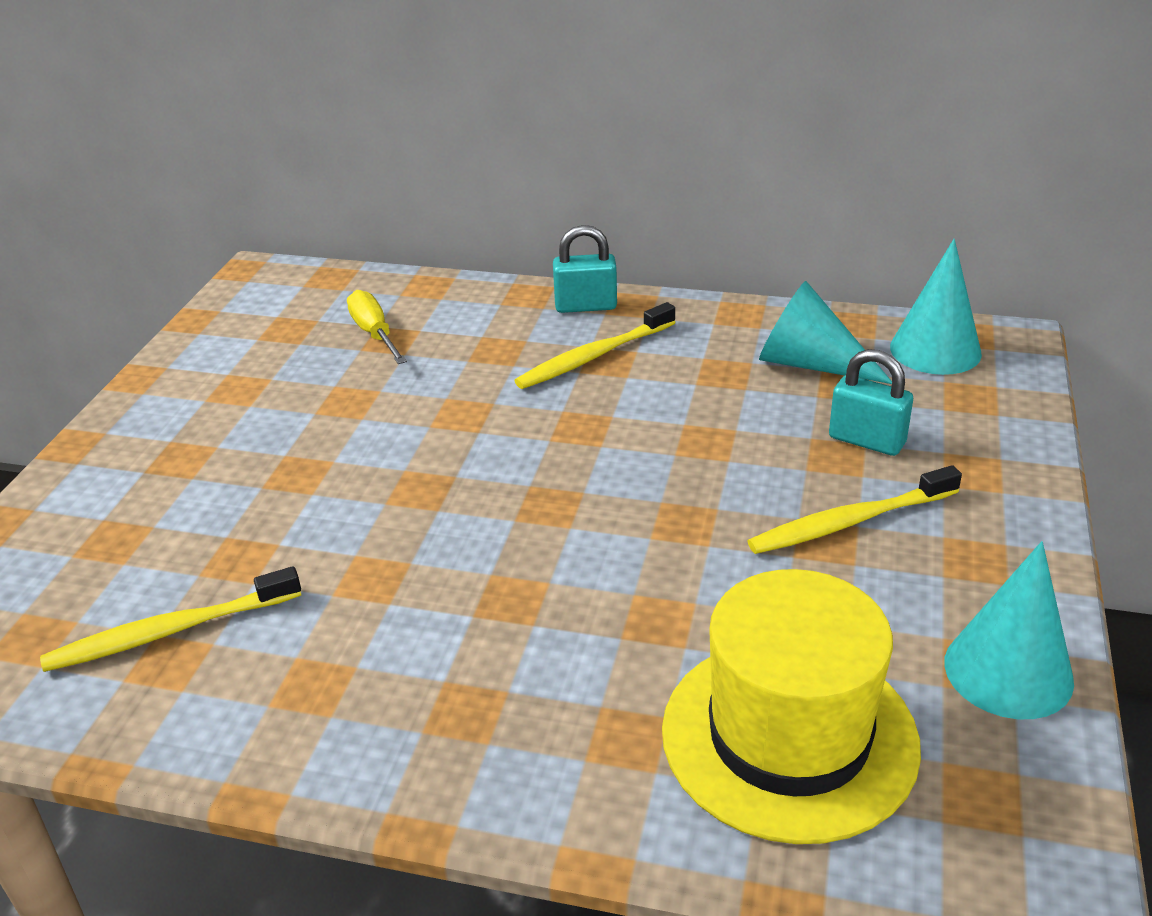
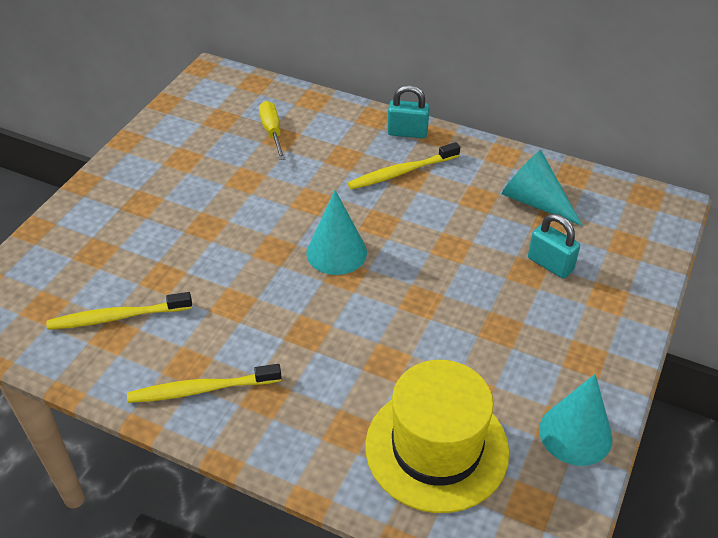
camera: 10 degrees right, 10 degrees up
yellow toothbrush [747,465,962,554] -> yellow toothbrush moved to [127,364,282,403]
turquoise cone [890,239,982,375] -> turquoise cone moved to [307,190,367,275]

